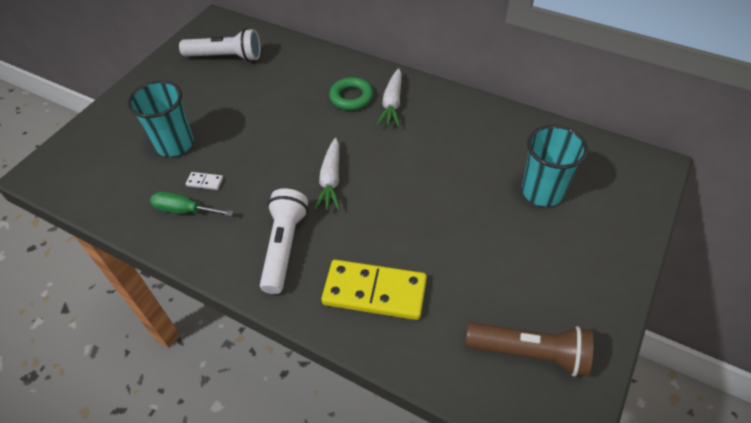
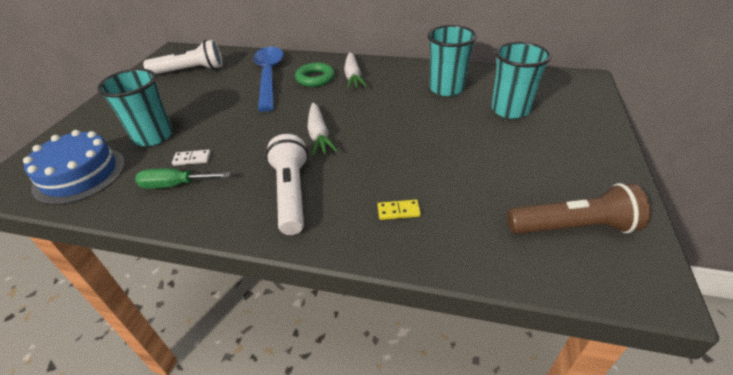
camera: 15 degrees left, 10 degrees down
yellow domino [321,260,427,320] -> yellow domino [378,200,421,220], size x0.40
none -> blue cake [23,130,125,205]
none -> blue spoon [253,47,284,112]
none -> turquoise cup [427,25,477,96]

